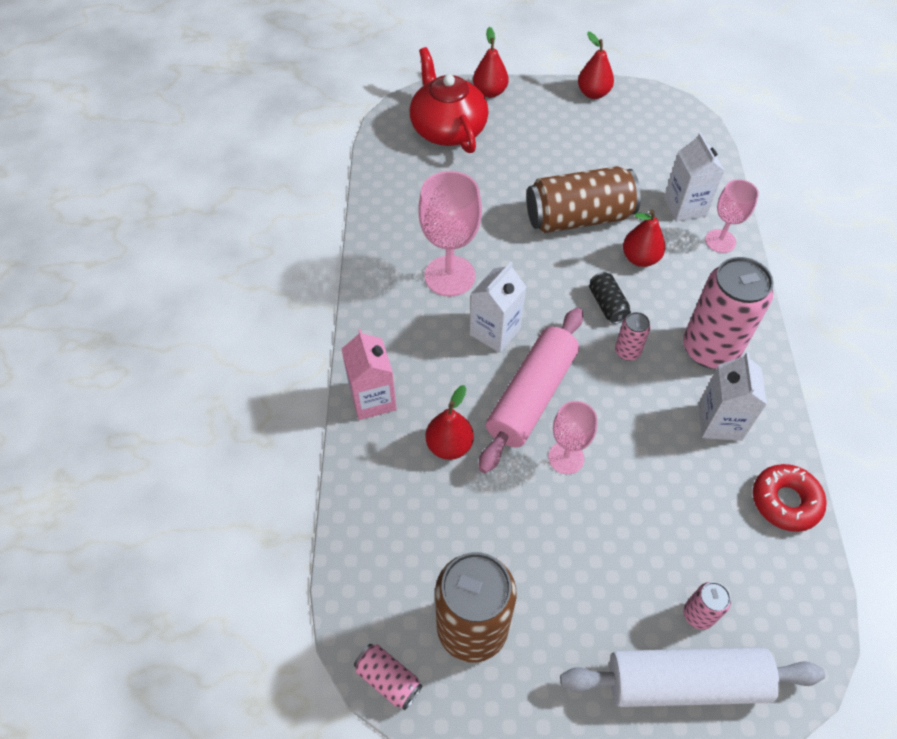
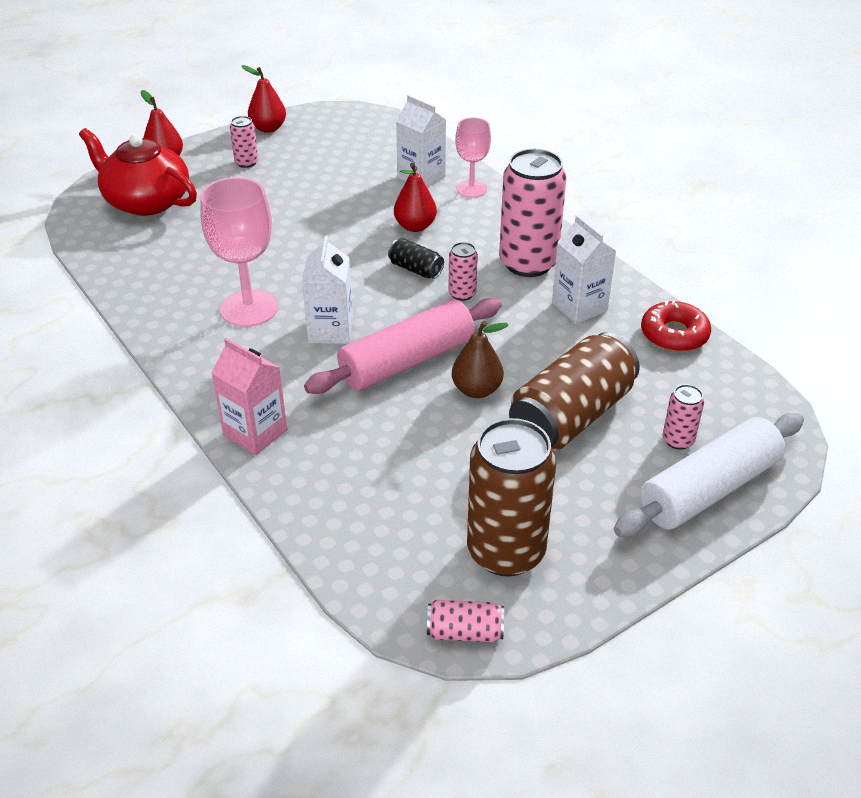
camera: 35 degrees left, 15 degrees down
red pear [426,385,474,460] -> none
pink rolling pin [478,308,583,473] -> pink rolling pin turned 60 degrees clockwise [304,298,501,394]
brown can [526,166,641,233] -> brown can moved to [509,332,640,451]
pink goblet [548,401,597,474] -> brown pear [452,321,508,398]
none -> pink can [230,116,258,168]

